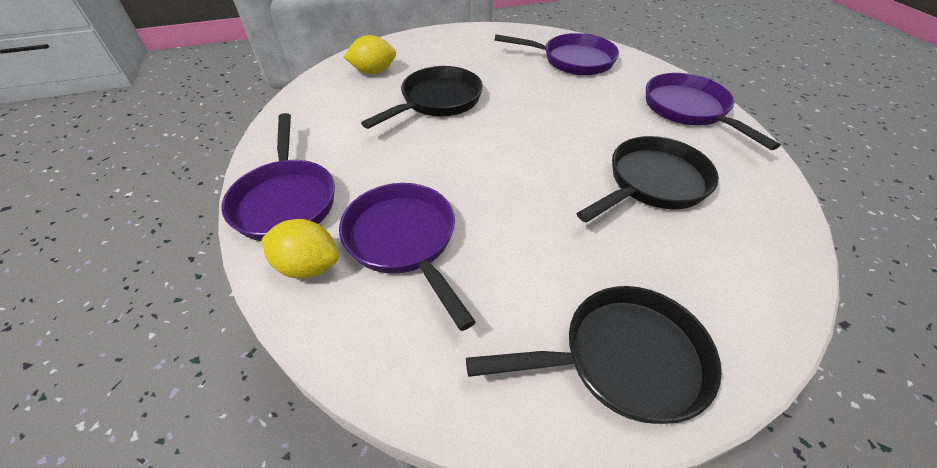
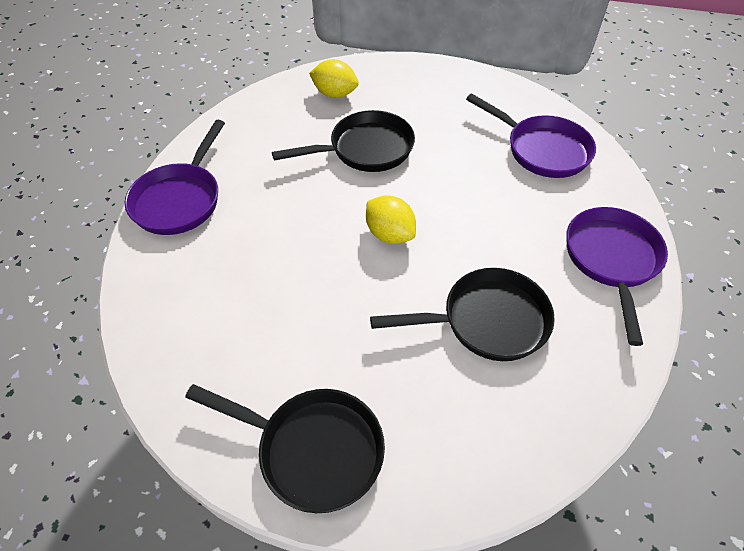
camera: 30 degrees right, 5 degrees up
yellow lemon [262,219,339,279] -> yellow lemon moved to [366,195,416,244]
purple pan [339,183,476,331] -> none

